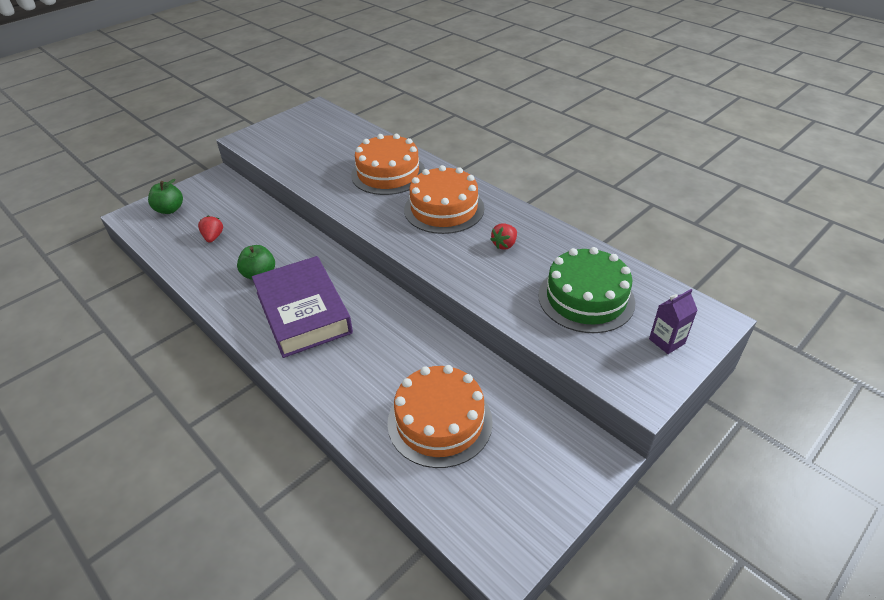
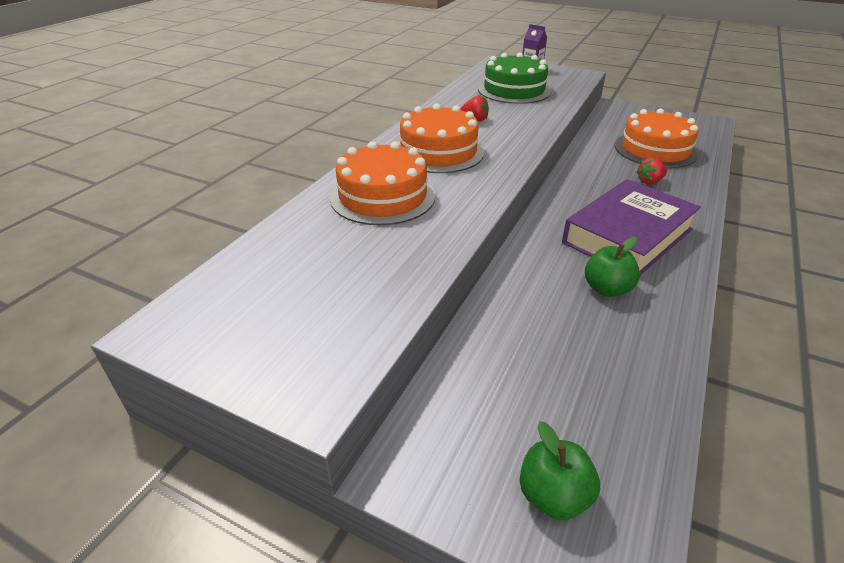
camera: 110 degrees left, 5 degrees down
red strawberry [198,216,223,243] -> red strawberry moved to [637,157,667,185]

